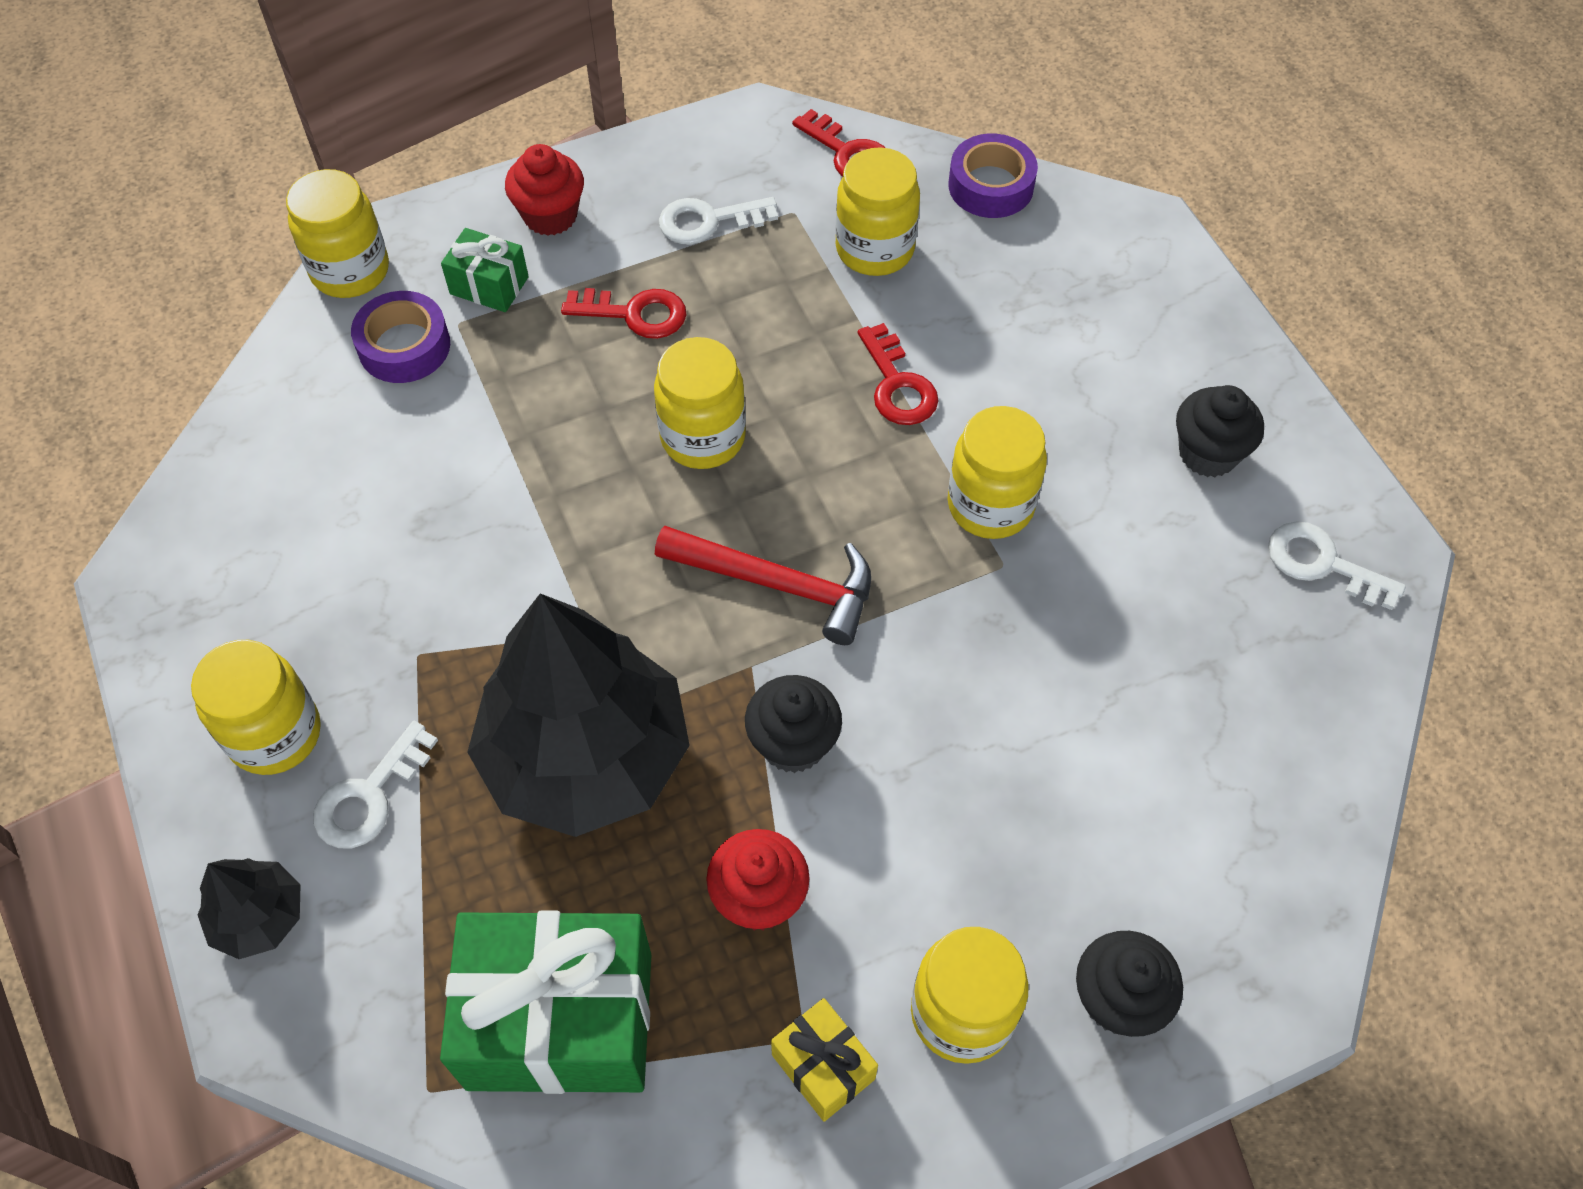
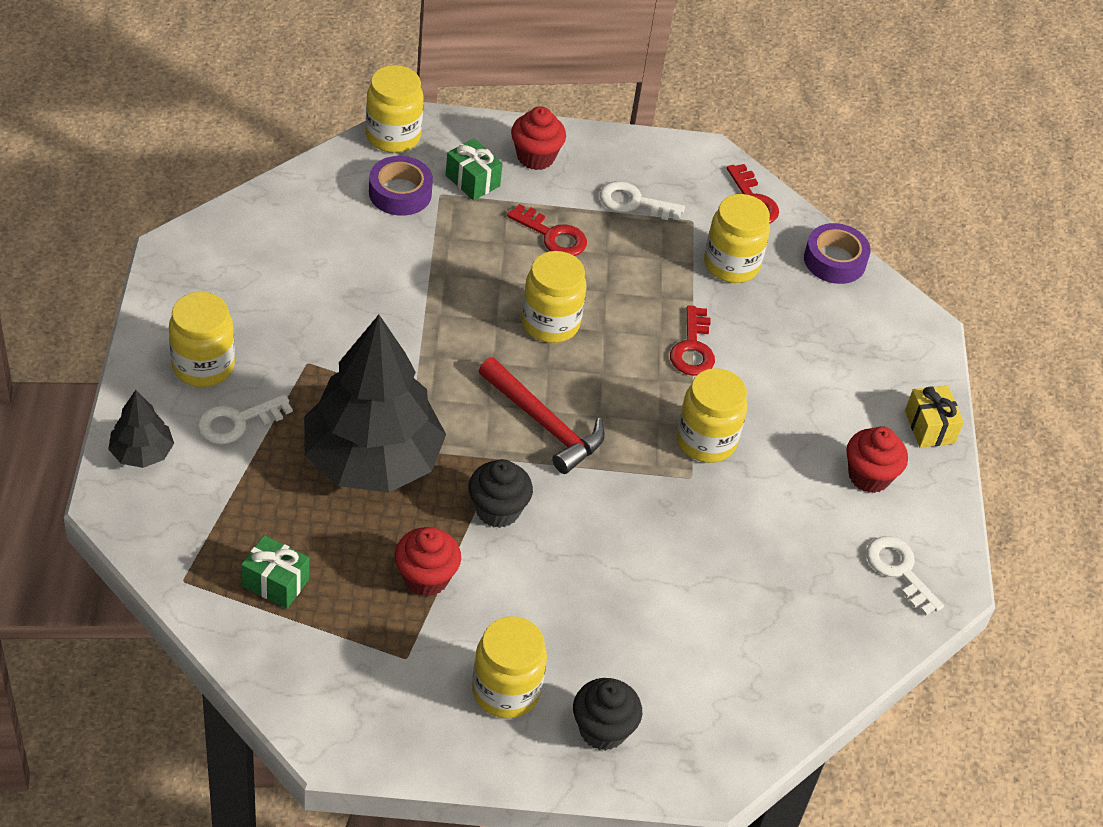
camera: 20 degrees right, 10 degrees down
green gift [440,910,651,1094] -> green gift [241,535,309,609], size x0.47
yellow gift [771,998,878,1122] -> yellow gift moved to [905,386,964,448]
black cupcake [1176,385,1264,477] -> red cupcake [846,426,908,493]

